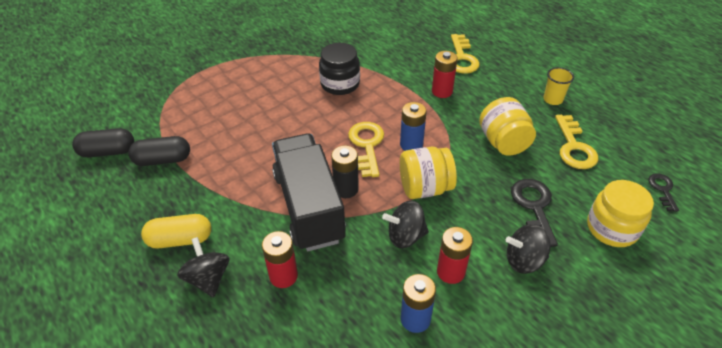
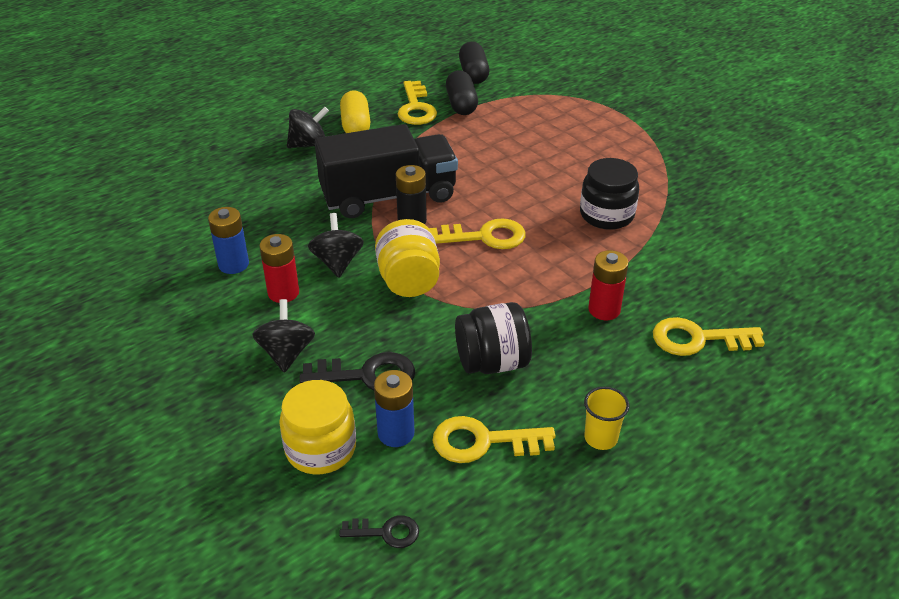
camera: 90 degrees right, 5 degrees down
red battery [262,231,298,288] -> none
blue battery [400,102,427,151] -> blue battery moved to [374,370,415,447]
yellow jar [479,97,536,156] -> black jar [455,302,532,374]
none -> yellow key [397,81,437,125]

